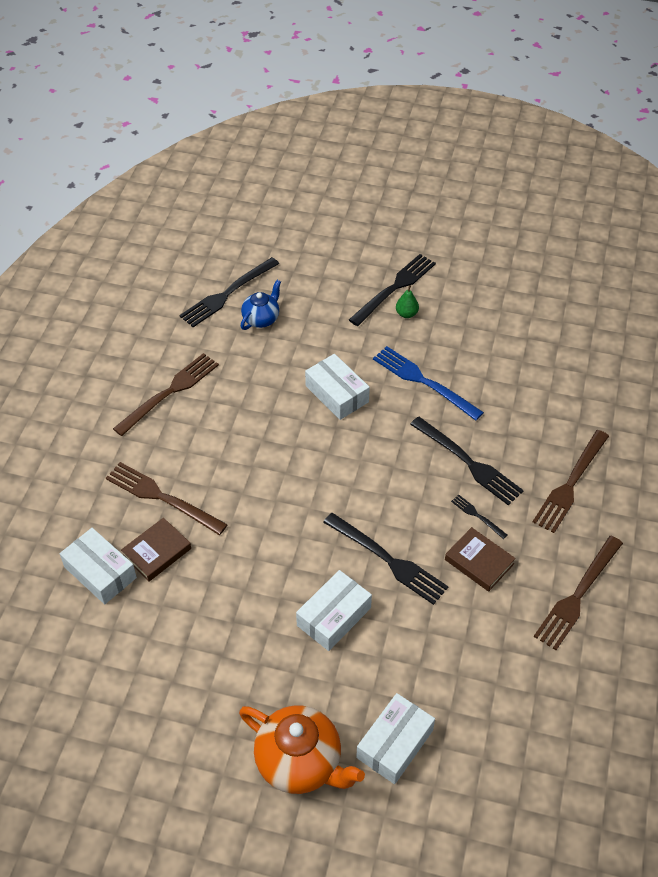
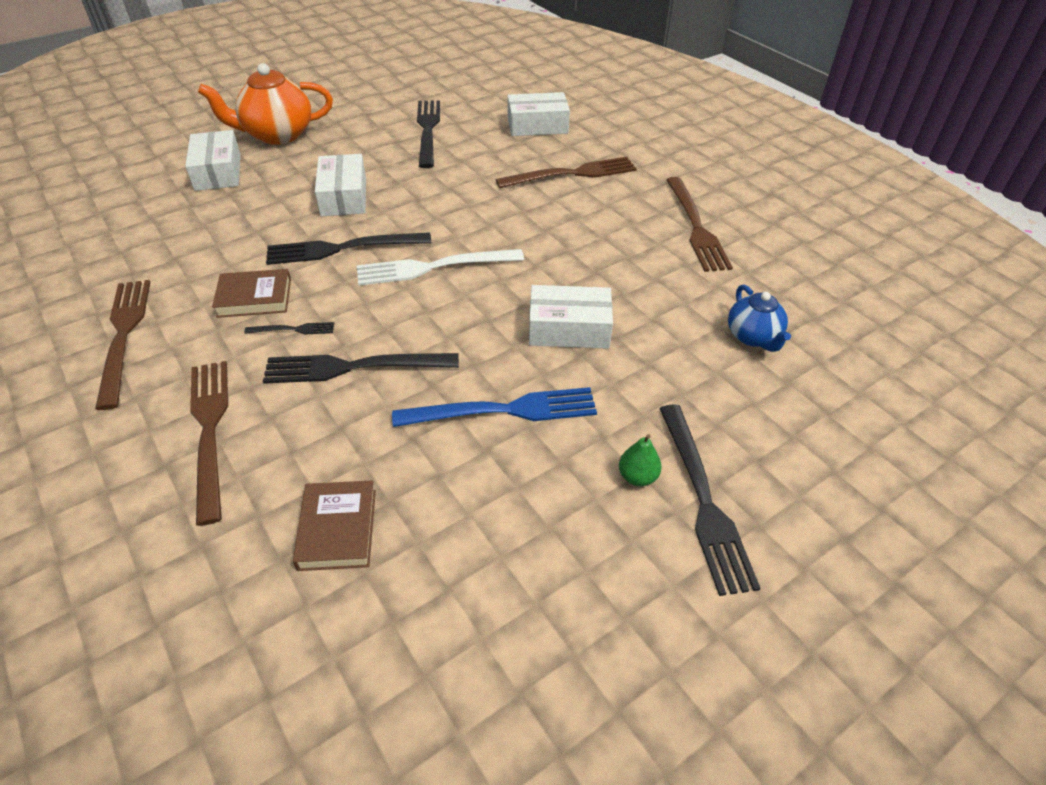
camera: 130 degrees right, 5 degrees down
brown book [121,518,191,582] -> brown book moved to [293,480,376,571]
black fork [179,257,279,327] -> black fork moved to [417,100,440,168]
none -> white fork [357,249,524,286]

